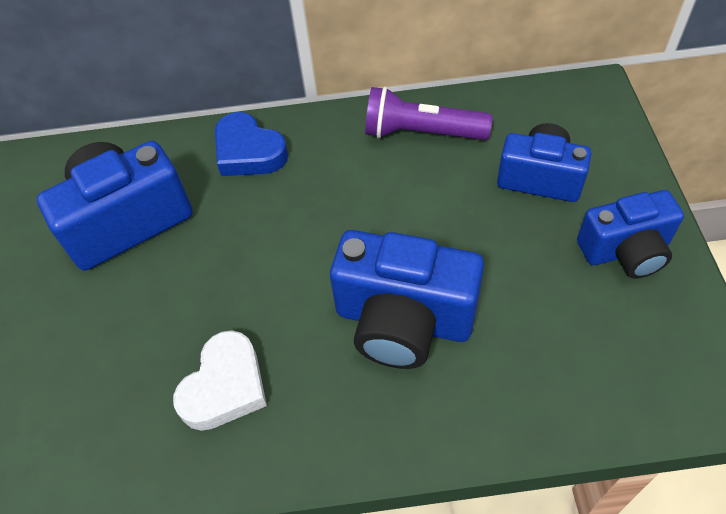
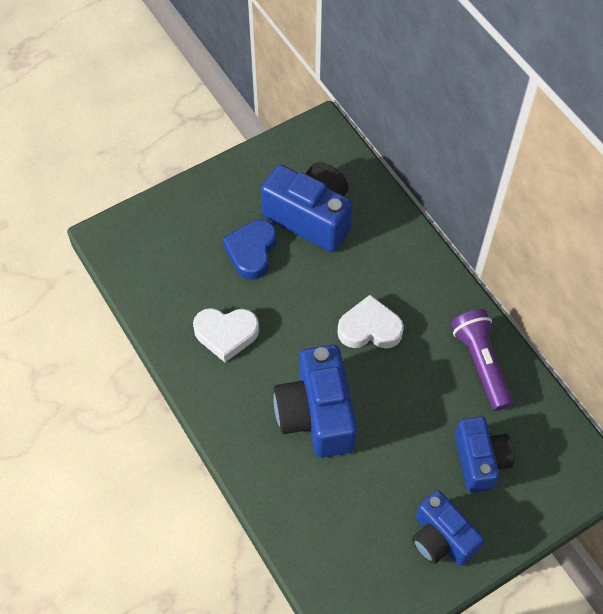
camera: 60 degrees right, 5 degrees up
blue heart [215,112,288,176] -> blue heart moved to [222,220,276,280]
none -> white heart [337,295,404,349]

